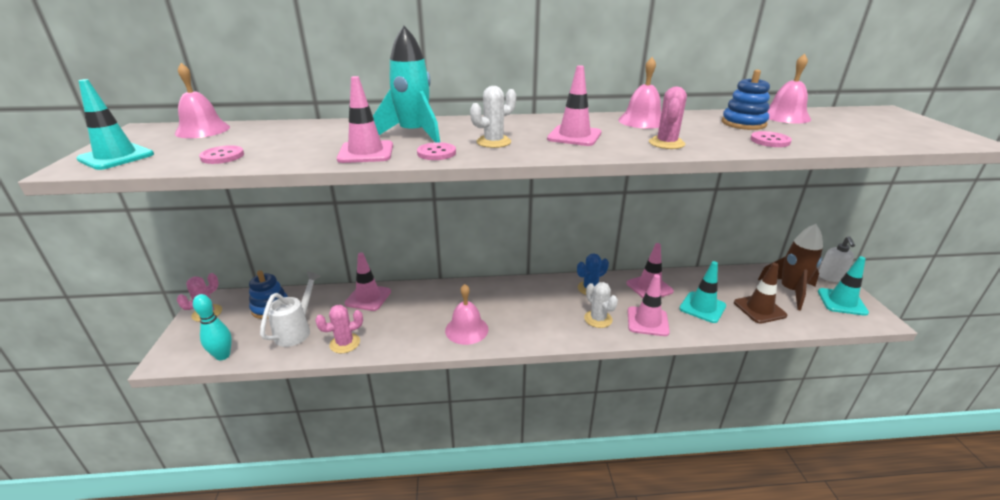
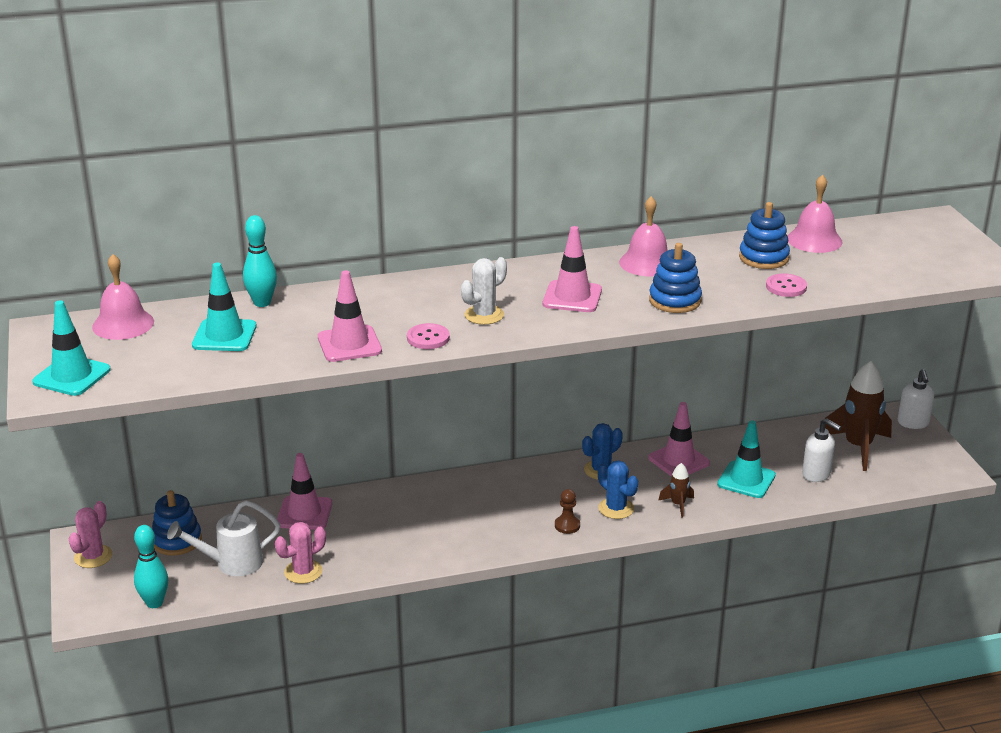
camera: 10 degrees left, 0 degrees up
pink button [199,145,244,164] -> none
white watering can [260,271,320,347] -> white watering can turned 120 degrees counterclockwise [167,500,281,576]
turquoise rocket [373,26,440,142] -> none
pink bell [445,284,488,345] -> none
white cactus [584,282,618,328] -> blue cactus [598,460,638,519]
pink traffic cone [628,274,670,336] -> brown rocket [658,463,694,518]
pink cactus [649,87,687,149] -> blue stacking toy [649,243,702,313]
brown traffic cone [734,263,787,324] -> white soap dispenser [802,418,841,482]
turquoise traffic cone [818,256,869,316] -> turquoise traffic cone moved to [192,262,257,351]
none -> turquoise bowling pin [243,215,277,307]
none -> brown pawn [555,489,580,534]

